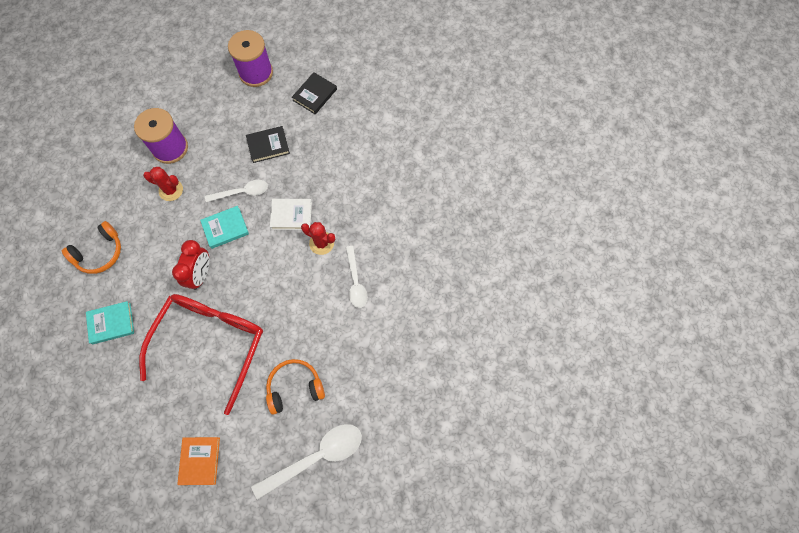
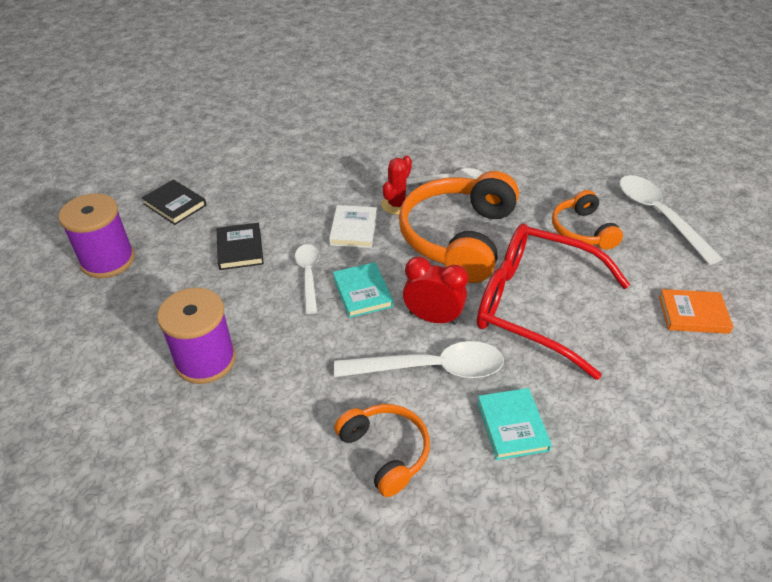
camera: 85 degrees left, 25 degrees down
red cactus [143,167,183,201] -> none
none -> white spoon [334,341,504,378]
none -> orange headphones [399,171,519,283]

